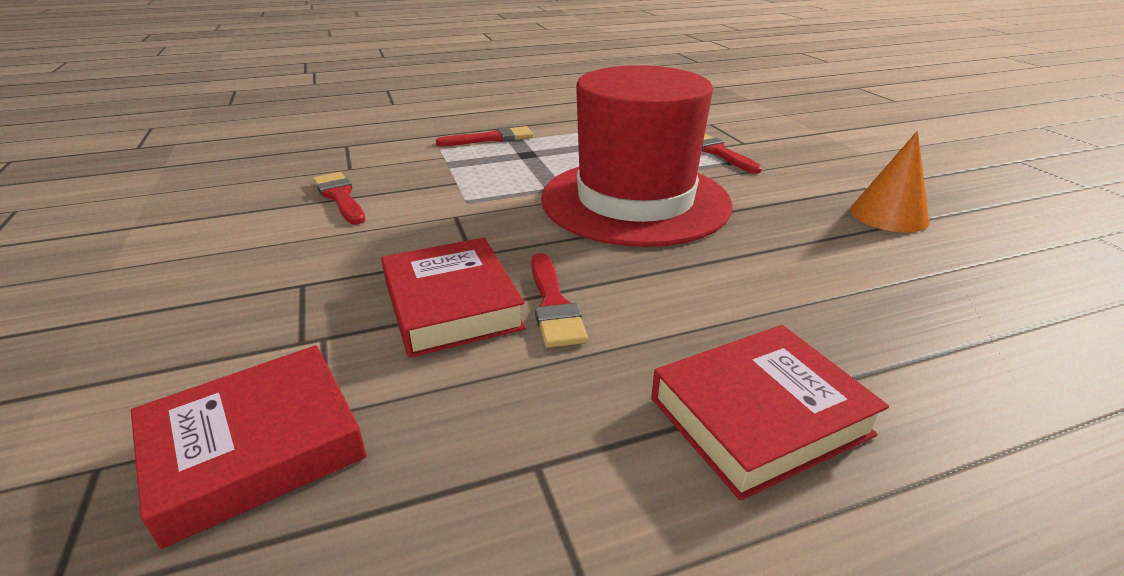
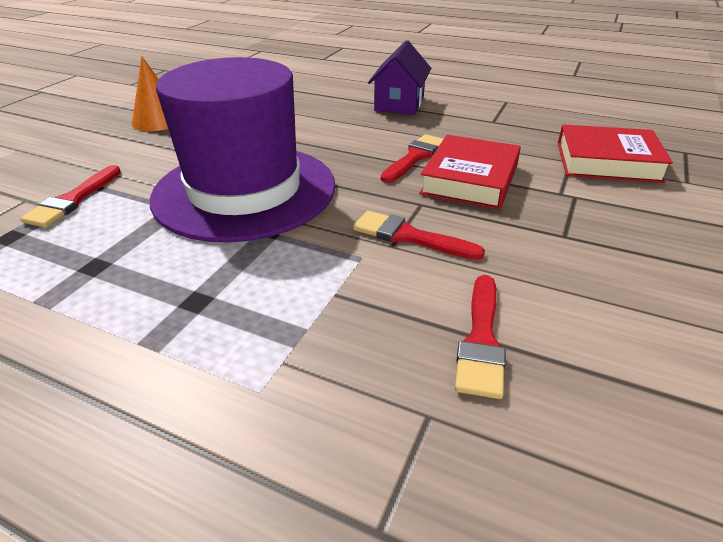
camera: 135 degrees left, 5 degrees up
red brush [436,126,533,146] -> red brush moved to [353,211,485,260]
red hat [541,65,733,247] -> purple hat [150,57,336,242]
red book [651,325,889,501] -> purple house [368,40,432,115]

